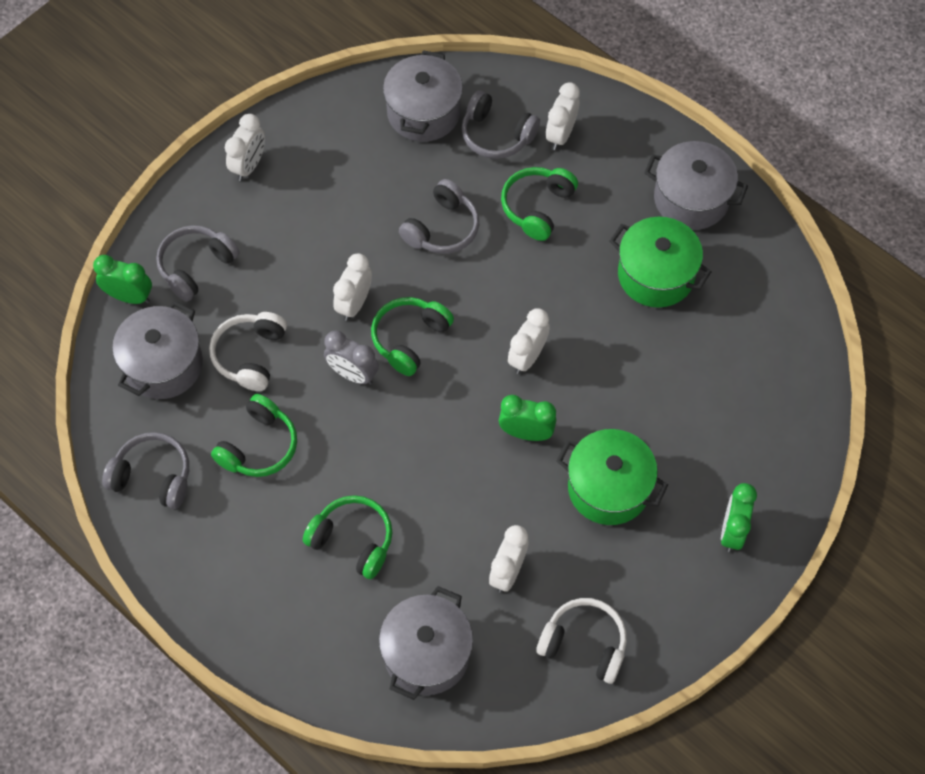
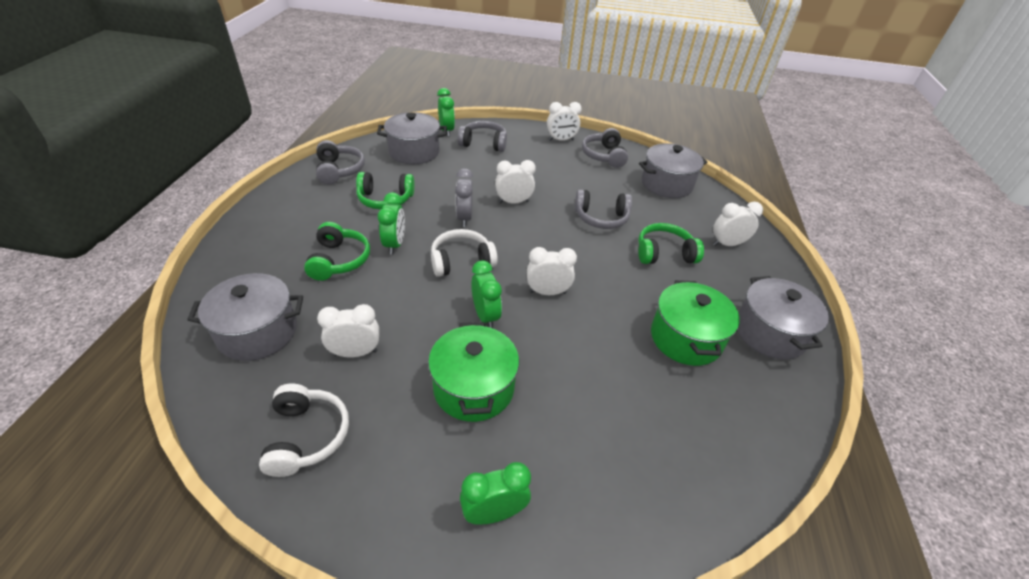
camera: 55 degrees right, 20 degrees down
white headphones [209,312,287,391] -> white headphones moved to [431,229,498,277]
green headphones [371,297,454,376] -> none
grey headphones [461,91,540,159] -> grey headphones moved to [582,128,628,168]
none -> green clock [378,192,405,255]

